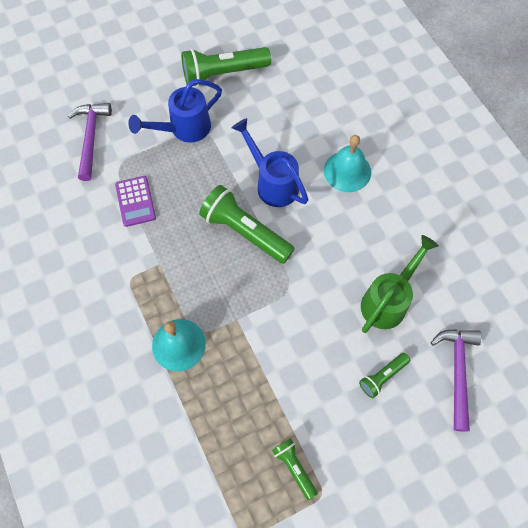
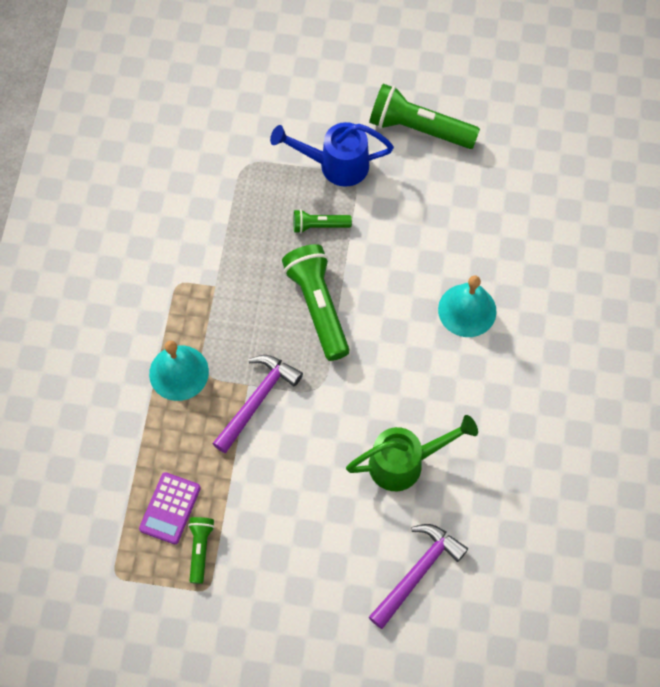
camera: 35 degrees right, 0 degrees up
purple hammer [68,103,112,181] -> purple hammer moved to [212,355,303,453]
purple calculator [115,176,156,227] -> purple calculator moved to [139,472,201,544]
blue watering can [232,118,309,207] -> none
green flashlight [359,353,410,398] -> green flashlight moved to [293,209,352,233]

